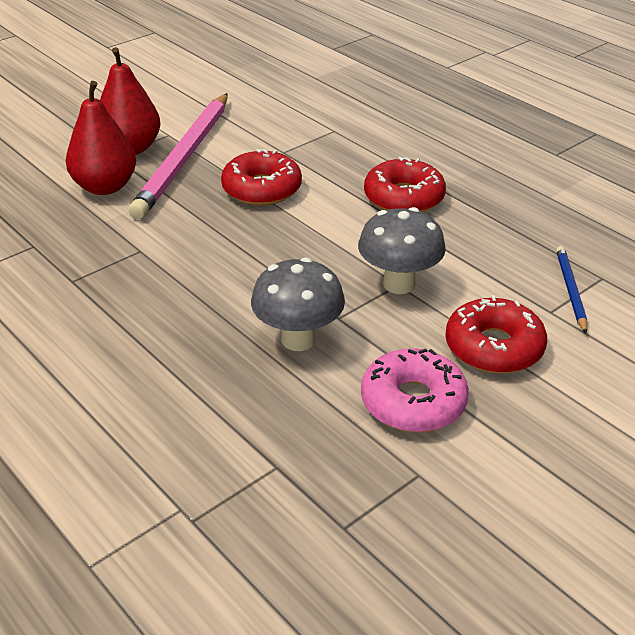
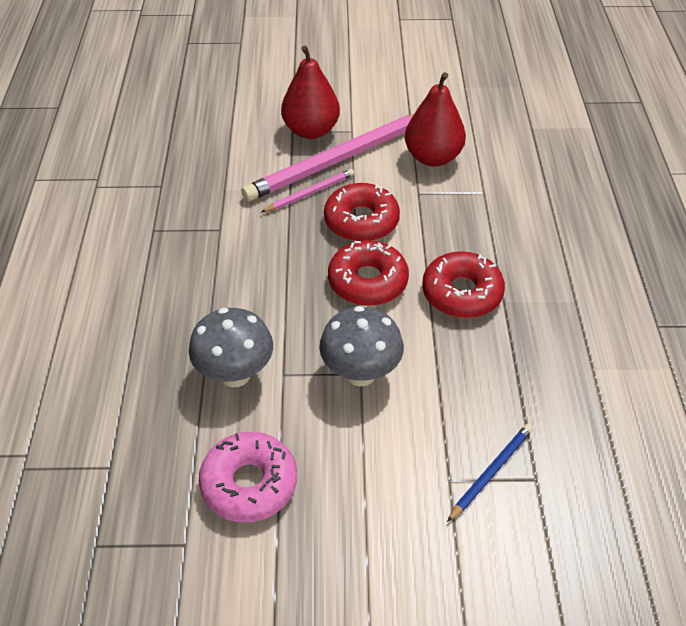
camera: 40 degrees right, 10 degrees up
red pear [66,81,136,195] -> red pear moved to [405,72,466,167]
red donut [445,295,547,374] -> red donut moved to [328,240,409,306]
none -> pink pencil [261,169,355,213]

